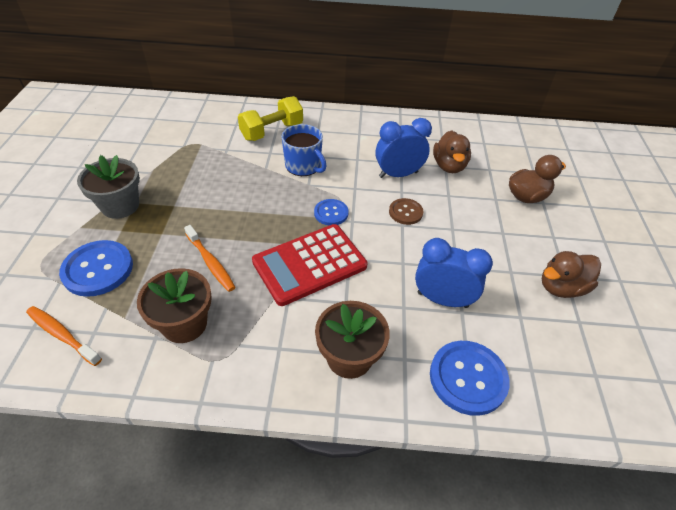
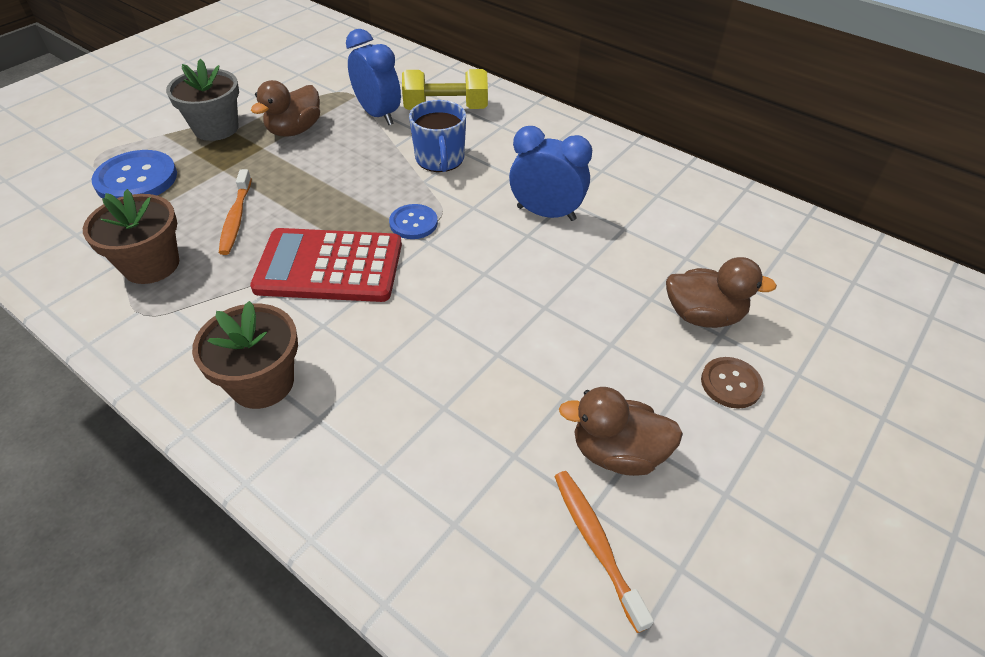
camera: 35 degrees right, 0 degrees up
orange toothbrush [26,306,102,366] -> orange toothbrush moved to [554,471,654,633]
brown button [389,198,423,225] -> brown button moved to [701,357,763,409]
blue clock [415,238,493,308] -> blue clock moved to [346,29,401,125]
blue button [430,341,510,416] -> none
brown duck [433,130,471,173] -> brown duck moved to [251,80,320,136]

